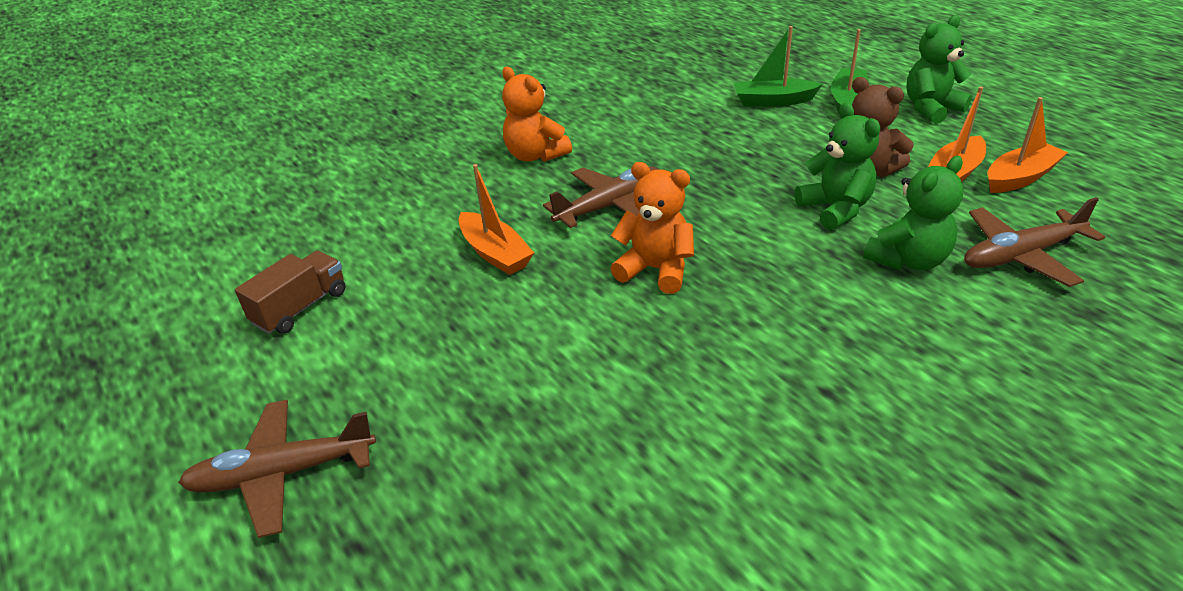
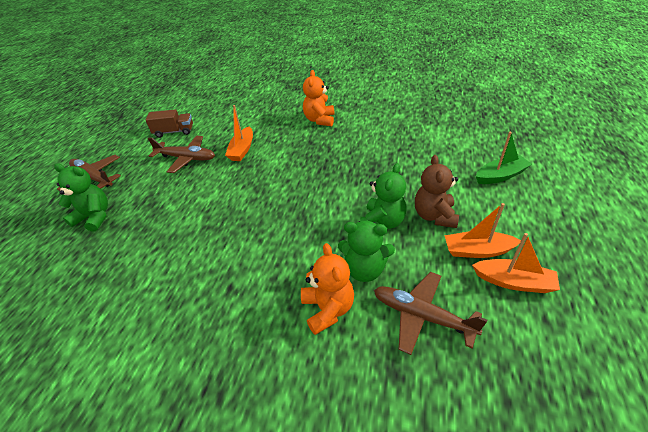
camera: 50 degrees right, 5 degrees up
brown plane [543,166,659,228] -> brown plane moved to [148,136,215,173]
orange teddy bear [610,162,694,294] -> orange teddy bear moved to [301,243,354,335]
green boat [734,26,823,107] -> none
green teddy bear [907,15,972,124] -> green teddy bear moved to [54,163,108,232]

